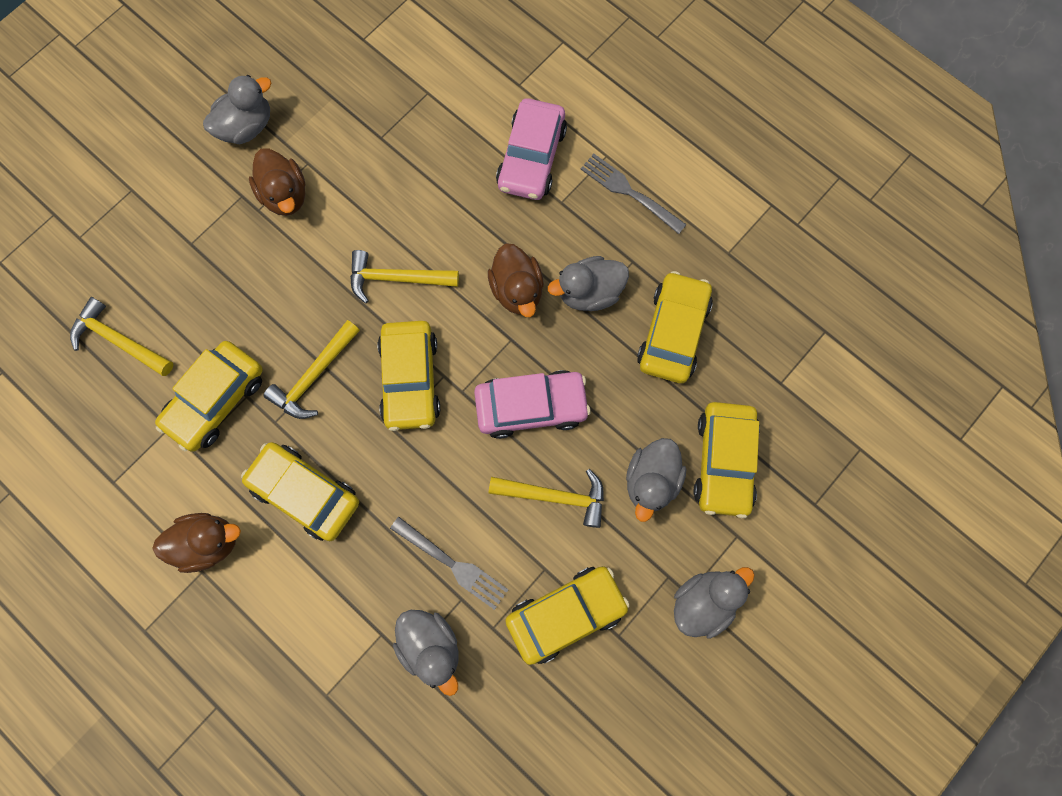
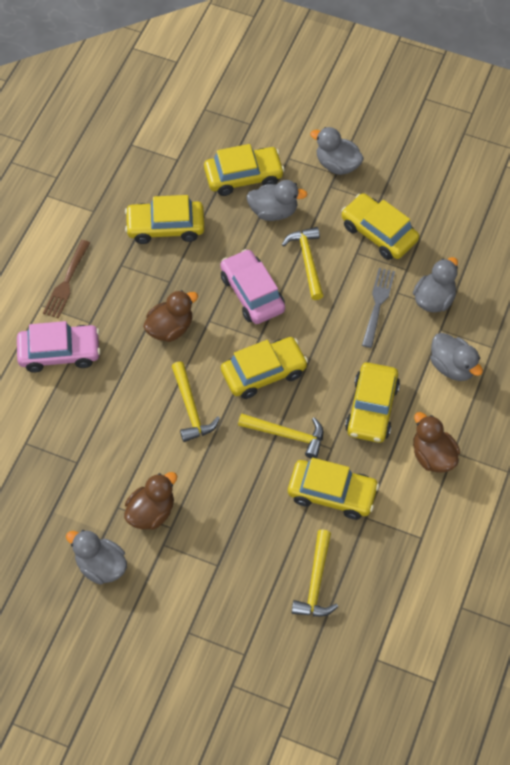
camera: 110 degrees left, 15 degrees down
grey duck [548,256,629,311] -> grey duck moved to [430,333,483,381]
grey fork [581,154,687,234] -> brown fork [43,240,90,318]

